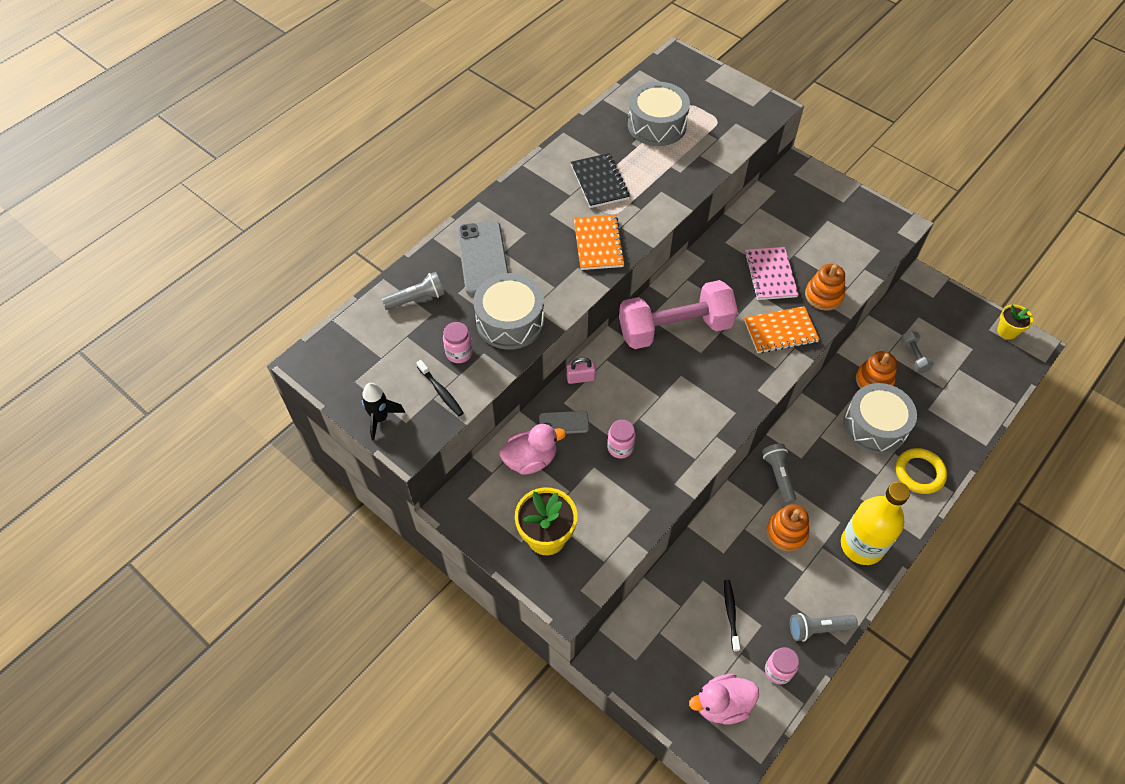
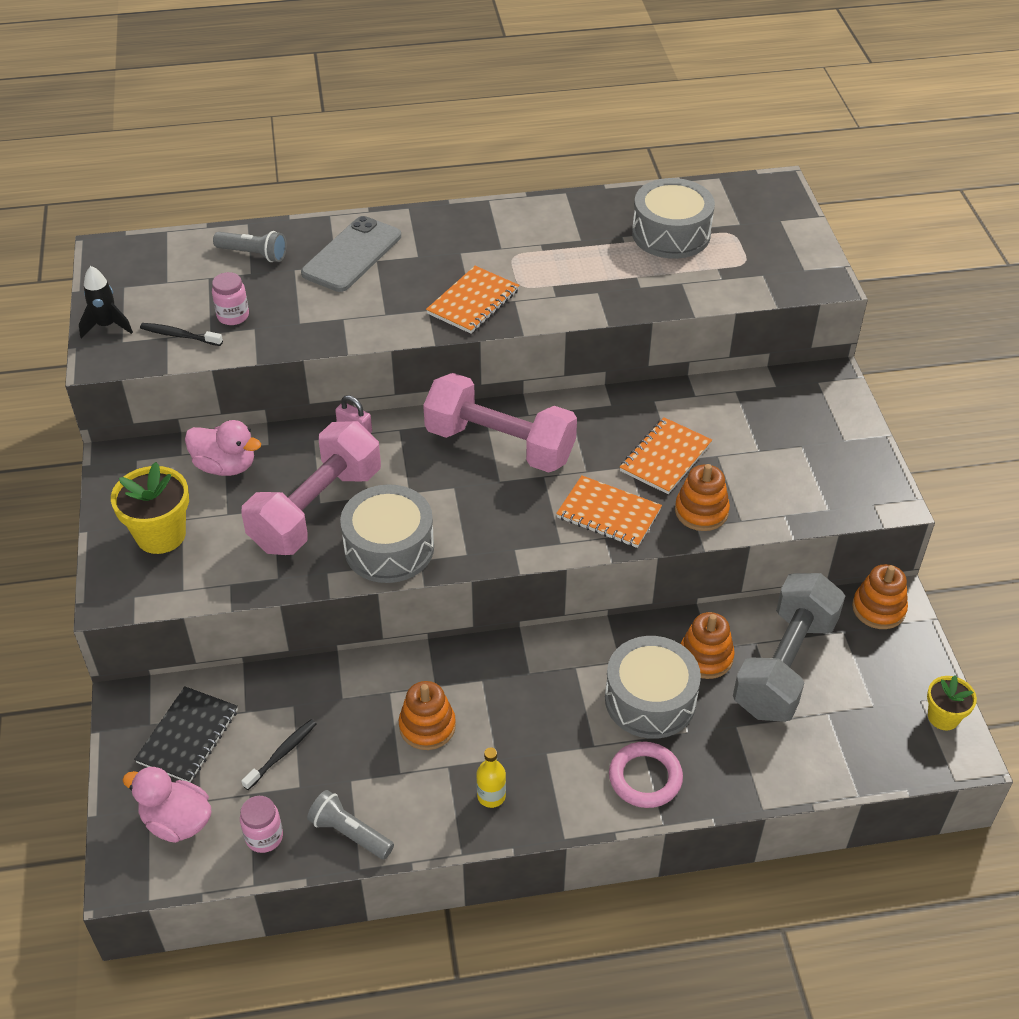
camera: 40 degrees right, 10 degrees down
black toothbrush [416,360,464,416] -> black toothbrush turned 105 degrees clockwise [140,323,223,346]
grey drum [474,273,544,350] -> grey drum moved to [340,484,434,583]
grey phone [539,411,589,434] -> none
black notebook [571,153,630,208] -> black notebook moved to [134,686,238,782]
pink jar [607,420,636,459] -> pink dumbbell [241,421,381,555]
pink notebook [744,247,799,300] -> orange notebook [620,417,712,494]
grey flashlight [762,444,796,504] -> none
yellow bottle [841,482,910,565] -> yellow bottle [476,747,506,808], size x0.46
yellow ring [896,448,947,494] -> pink ring [609,742,683,808]
grey dumbbell [900,331,934,373] -> grey dumbbell [733,573,845,722], size x2.49
none -> orange stacking toy [852,564,908,629]

